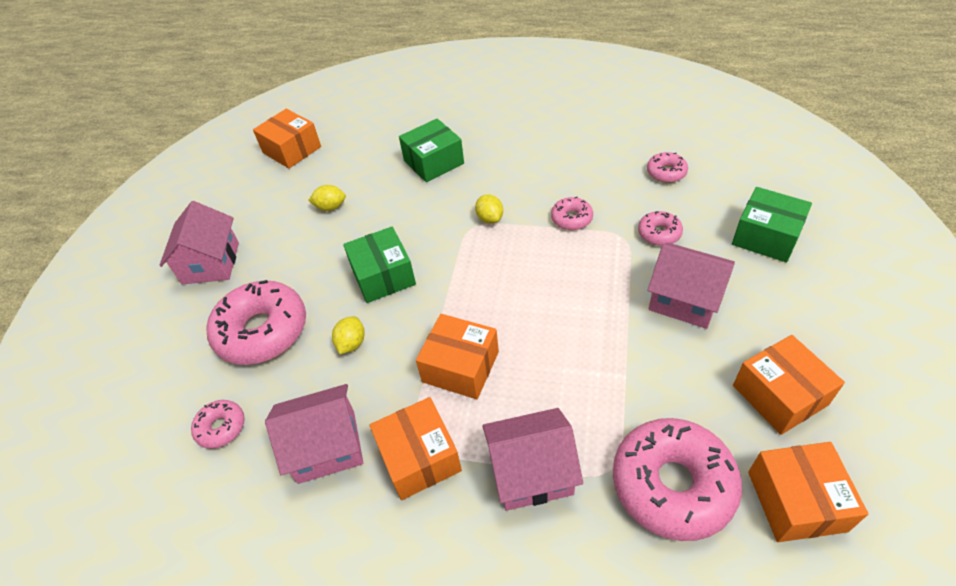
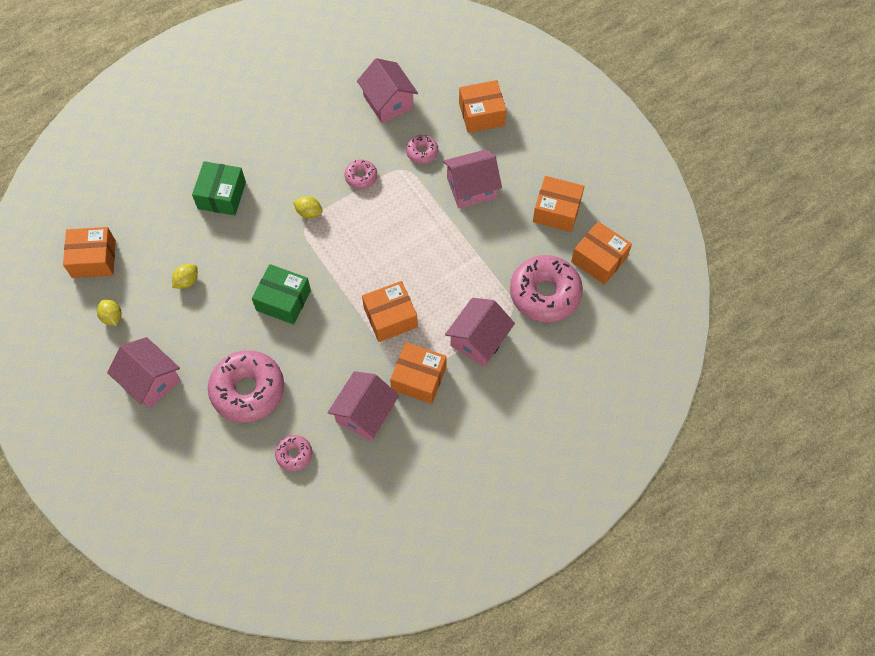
camera: 50 degrees left, 15 degrees up
yellow lemon [332,316,365,354] -> yellow lemon moved to [97,299,122,326]
pink donut [647,152,688,183] -> pink house [357,58,418,123]
green box [732,187,812,263] -> orange box [459,80,507,133]

